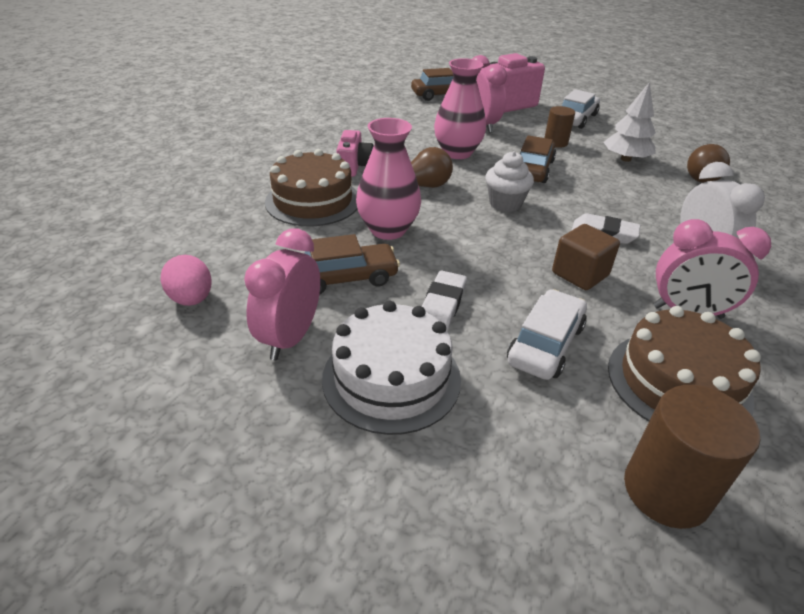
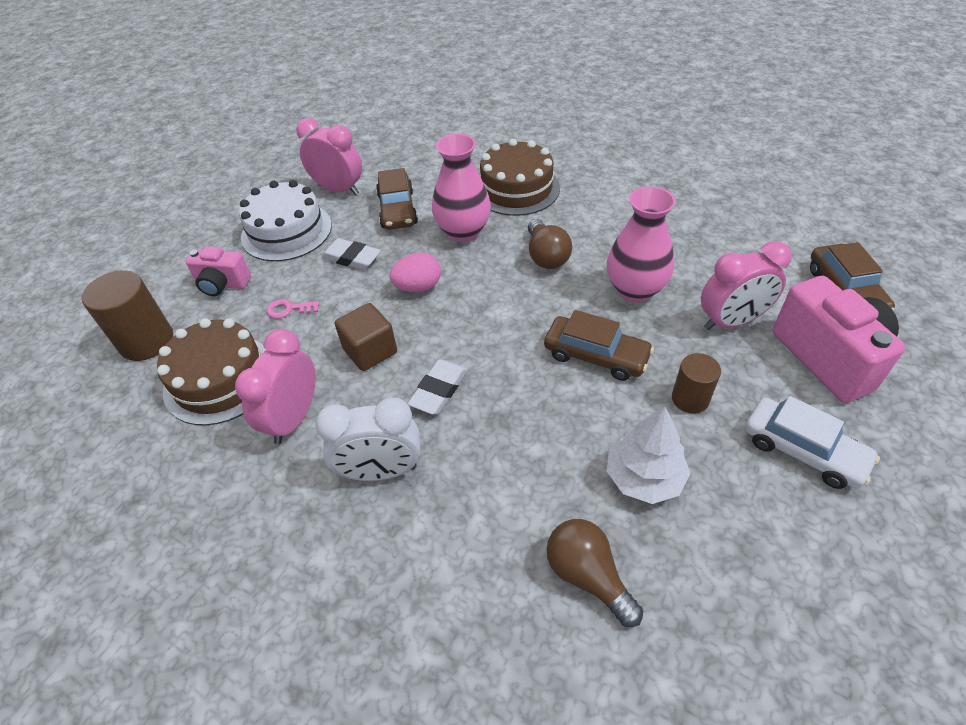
camera: 100 degrees right, 10 degrees up
pink egg [160,255,212,306] -> pink egg moved to [390,252,441,292]
pink camera [336,130,373,177] -> pink camera moved to [186,246,251,296]
white cupcake [485,151,534,212] -> none
white car [507,289,587,380] -> pink key [267,299,320,319]

